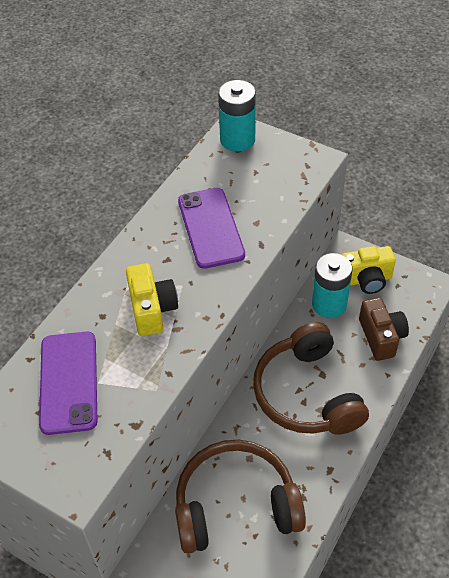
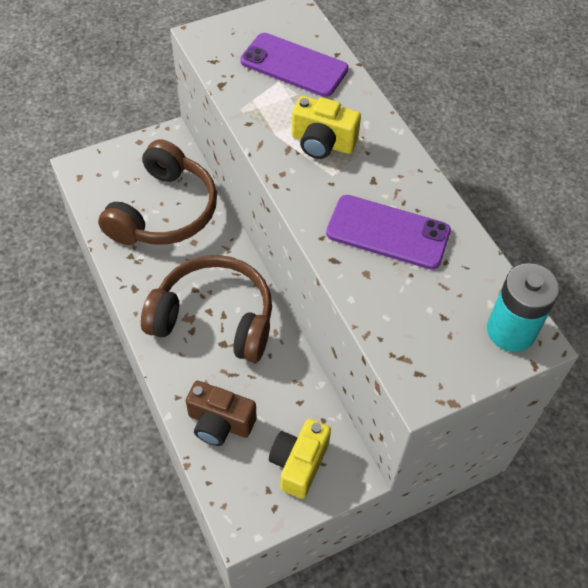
camera: 120 degrees right, 5 degrees up
turquoise battery [312,253,352,318] -> none

